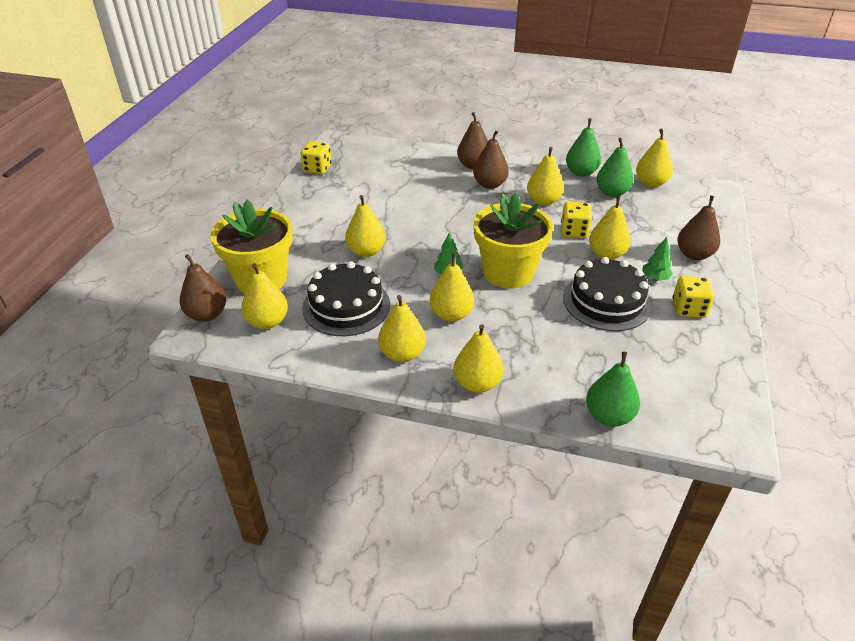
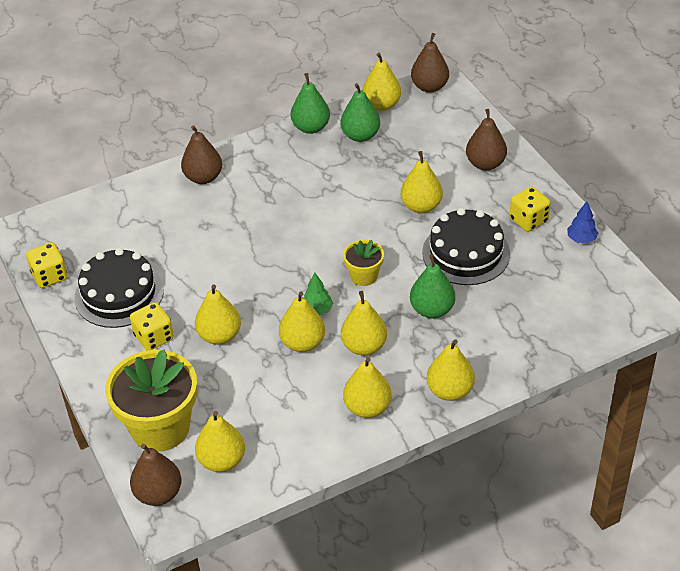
camera: 40 degrees left, 5 degrees up
black cake [302,261,390,336] -> black cake moved to [74,248,164,328]
brown pear [473,130,509,189] -> brown pear moved to [411,33,449,93]
yellow flower pot [473,193,553,289] -> yellow flower pot [343,240,384,286], size x0.50
yellow pear [527,147,564,205] -> yellow pear moved to [279,292,325,352]
yellow dice [561,201,593,238] -> yellow dice moved to [130,302,174,350]
green pear [586,352,640,426] -> green pear moved to [410,254,455,318]
green tree [642,237,673,281] -> none
none -> blue tree [567,201,598,244]

